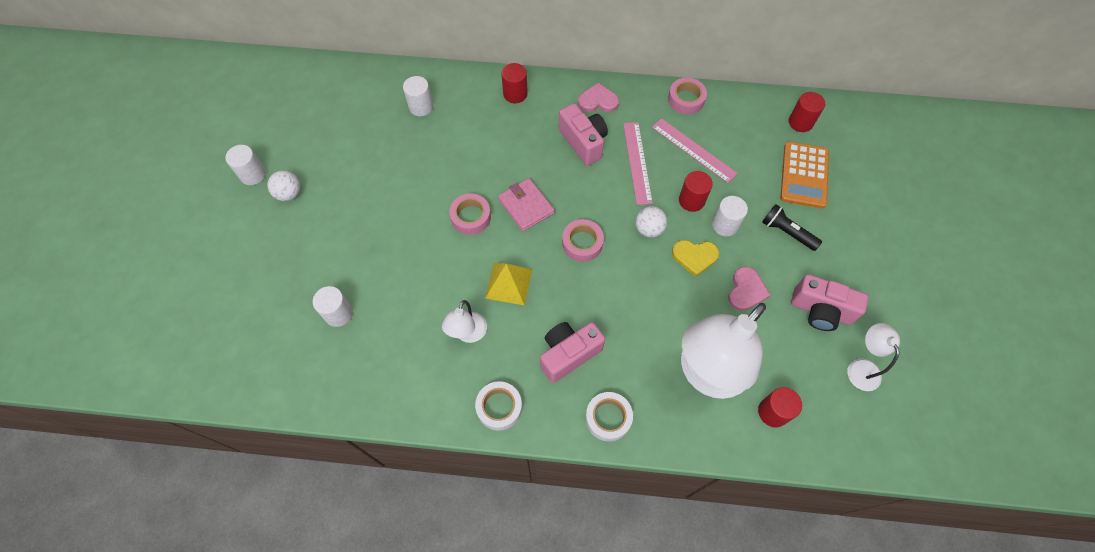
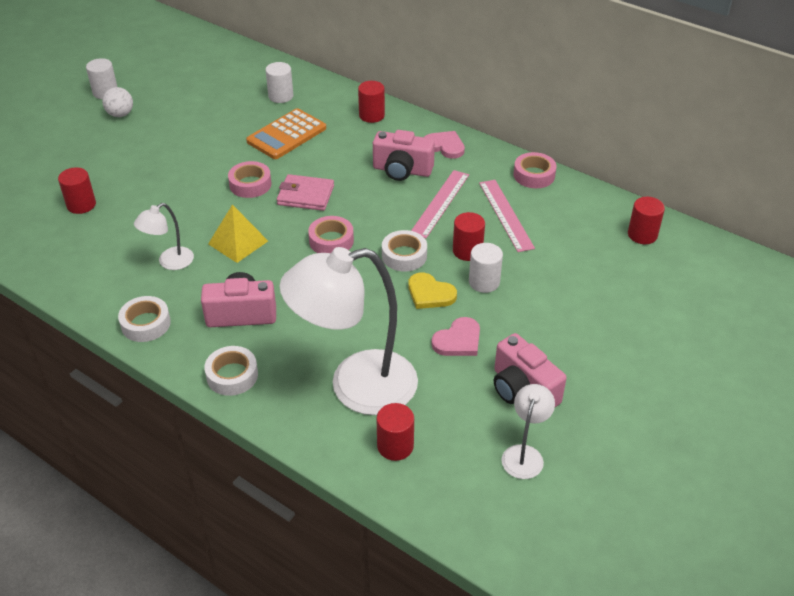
camera: 30 degrees right, 20 degrees down
white cylinder [312,286,353,327] -> red cylinder [58,167,96,214]
pink wallet [498,178,554,231] -> pink wallet turned 75 degrees counterclockwise [277,174,334,211]
pink camera [559,103,608,166] -> pink camera turned 105 degrees clockwise [373,130,435,181]
white ball [636,206,667,238] -> white tape [382,230,427,272]
black flashlight [762,204,822,251] -> none
orange calculator [780,142,829,208] -> orange calculator moved to [246,108,326,159]

